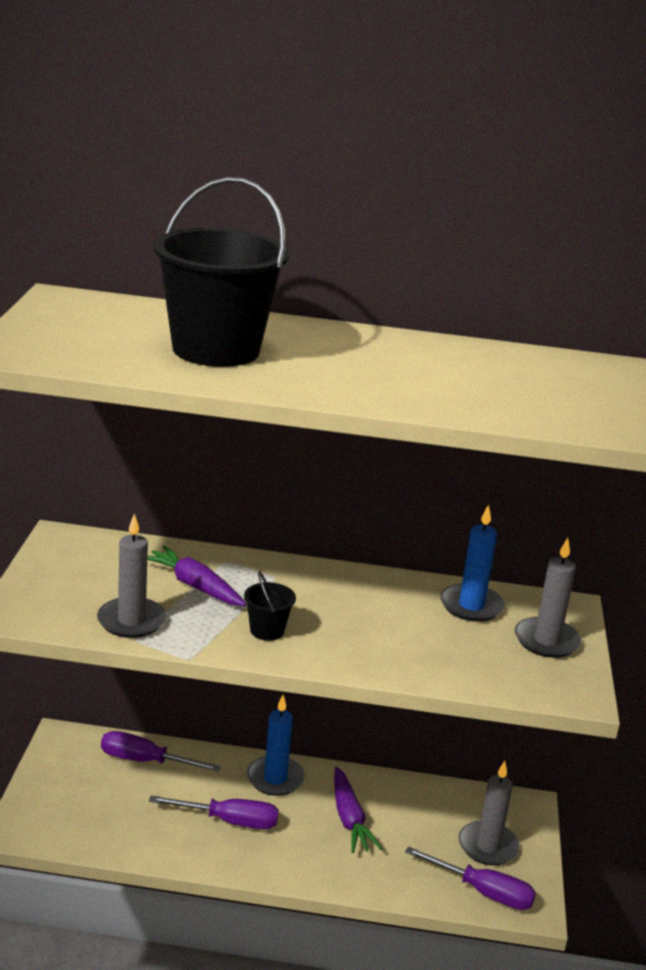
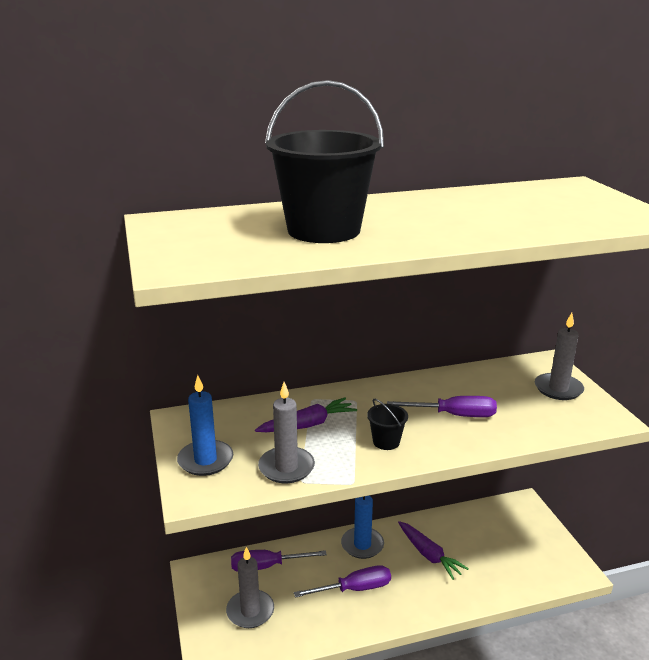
camera: 20 degrees left, 0 degrees up
purple carrot [147,546,246,606] -> purple carrot turned 135 degrees clockwise [255,398,357,432]
purple screwdriver [405,846,536,910] -> purple screwdriver moved to [387,396,497,417]
blue candle [440,505,505,622] -> blue candle moved to [177,375,233,476]
grey candle [459,761,519,866] -> grey candle moved to [226,547,274,628]

